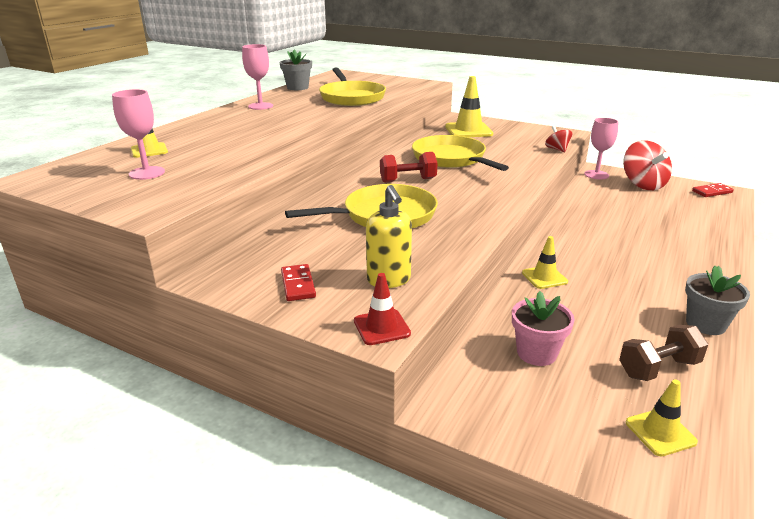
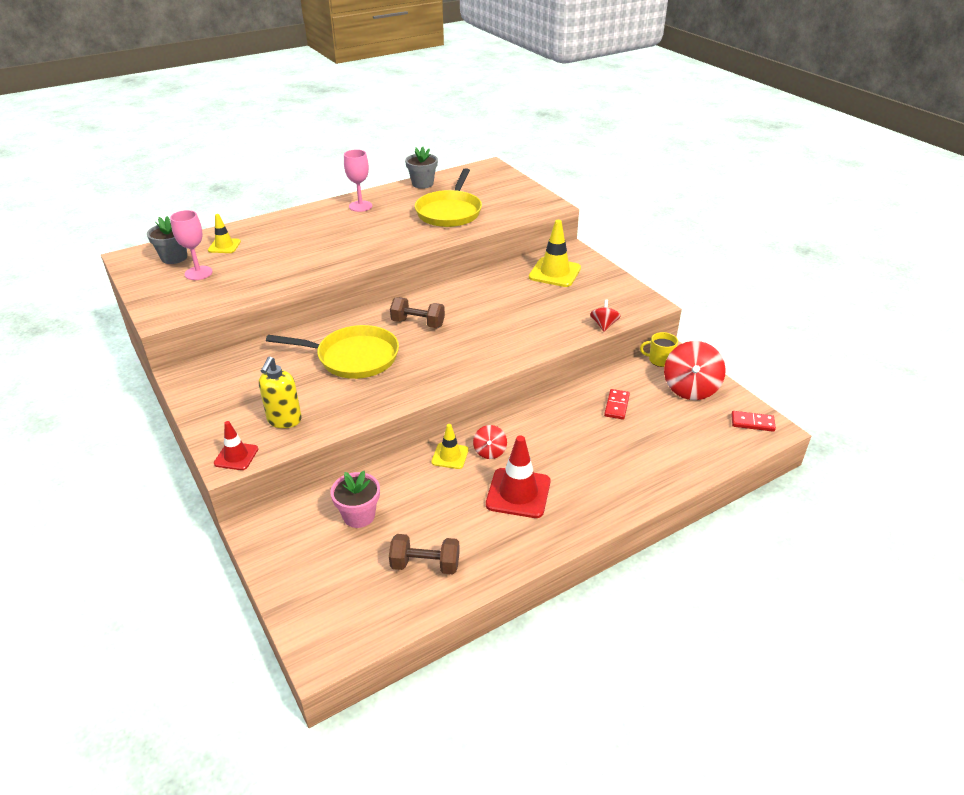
camera: 30 degrees right, 10 degrees up
red domino [281,264,316,301] -> red domino moved to [604,389,630,420]
red dumbbell [380,152,437,183] -> brown dumbbell [390,297,445,328]
yellow pan [412,135,509,171] -> none
pink goblet [584,118,618,179] -> yellow mug [640,332,678,367]
yellow traffic cone [626,379,698,456] -> none
grey flower pot [685,266,750,335] -> grey flower pot moved to [147,216,187,264]
none -> red spinning top [473,425,507,459]
none -> red traffic cone [486,435,550,518]

